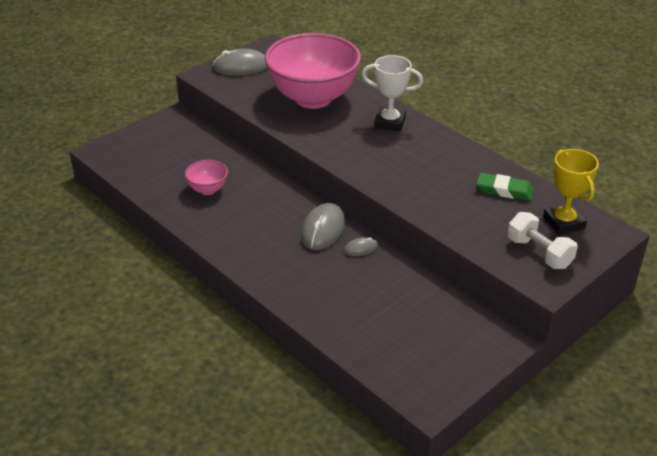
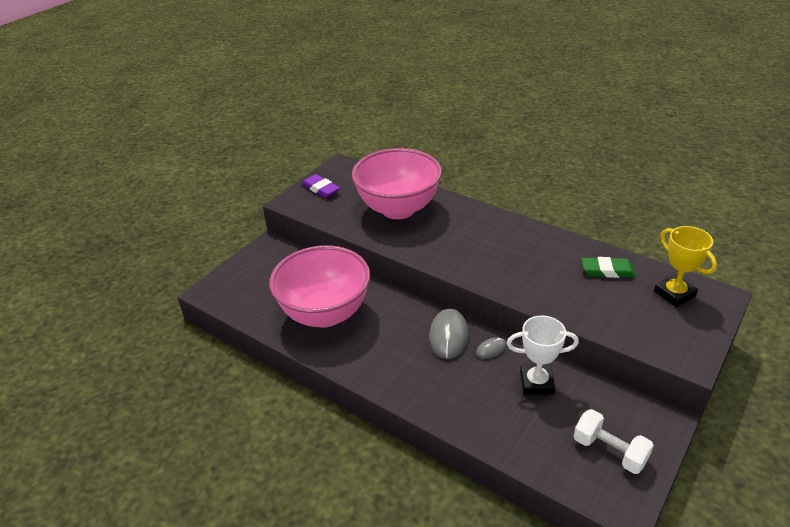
camera: 10 degrees left, 0 degrees up
pink bowl [185,160,228,195] -> pink bowl [269,245,370,328], size x2.35
grey mouse [212,48,268,76] -> purple eraser [302,174,340,198]
white trophy [362,55,423,131] -> white trophy moved to [507,315,579,395]
white dumbbell [507,212,578,269] -> white dumbbell moved to [574,409,654,474]

